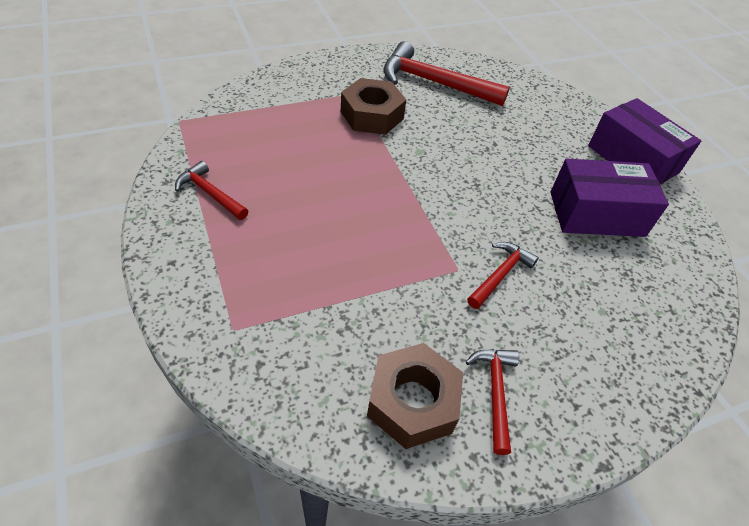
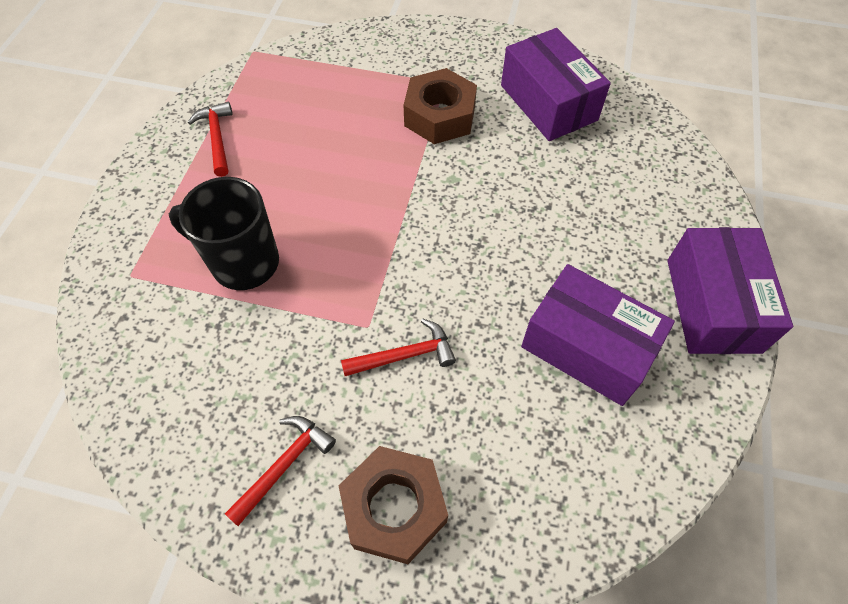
camera: 40 degrees right, 10 degrees up
brown nut [367,343,463,449] -> brown nut moved to [339,446,448,564]
red hammer [383,41,510,106] -> purple box [501,28,611,141]
none -> black mug [169,177,279,290]

